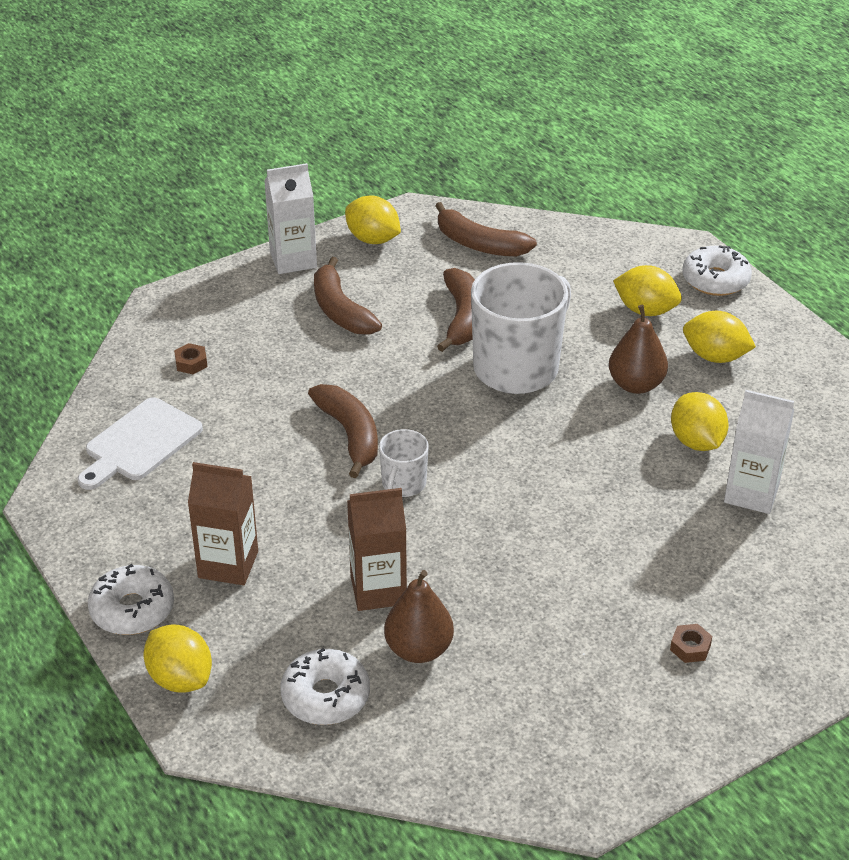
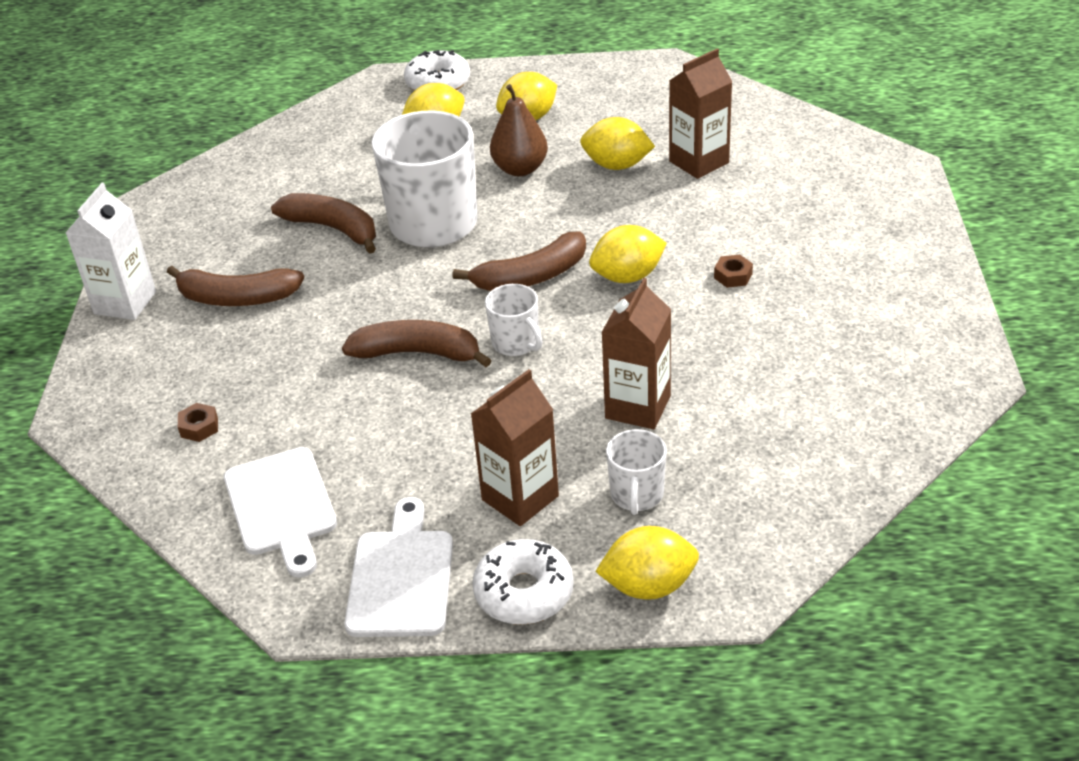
camera: 55 degrees left, 0 degrees up
white donut [280,648,370,725] -> none
yellow lemon [345,196,401,244] -> yellow lemon moved to [589,225,667,283]
brown pear [384,570,454,663] -> none
brown banana [435,202,537,257] -> brown banana moved to [452,232,586,291]
brown nut [670,624,712,663] -> brown nut moved to [714,254,753,288]
white carton [724,390,794,514] -> brown carton [669,49,732,179]
none -> white cutting board [344,497,453,637]
none -> white mug [606,429,667,515]

